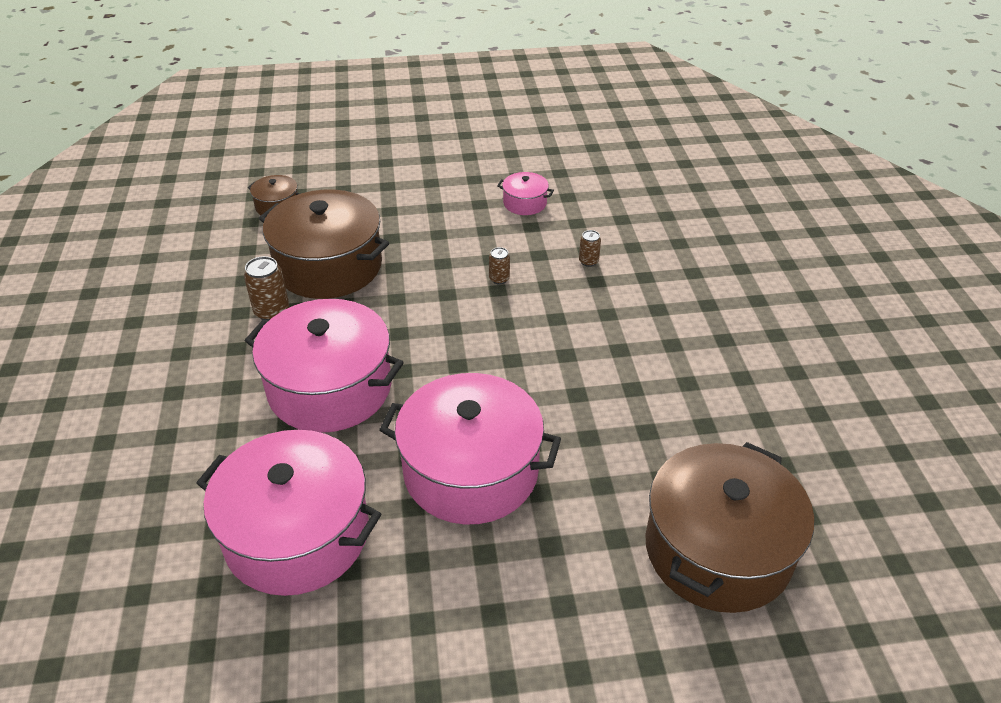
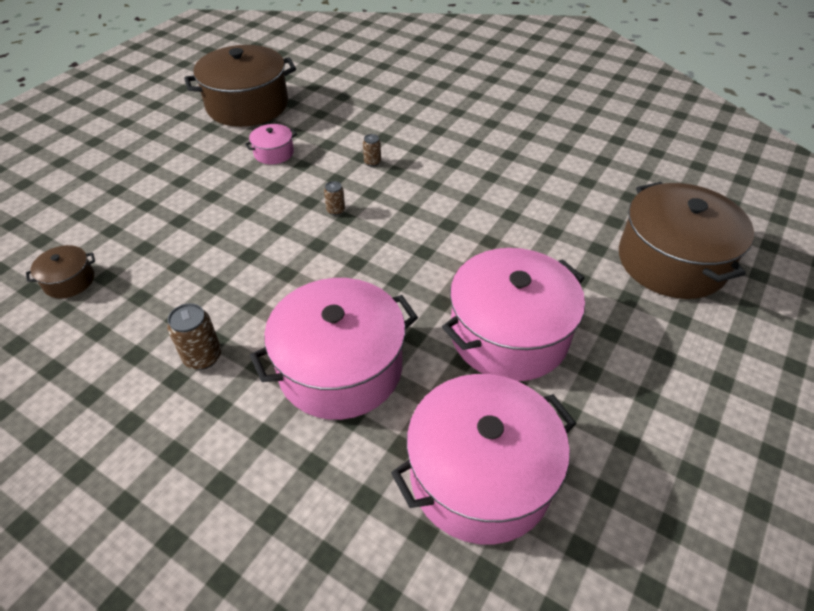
camera: 50 degrees left, 5 degrees up
brown pot [259,190,389,299] -> brown pot moved to [184,45,296,127]

